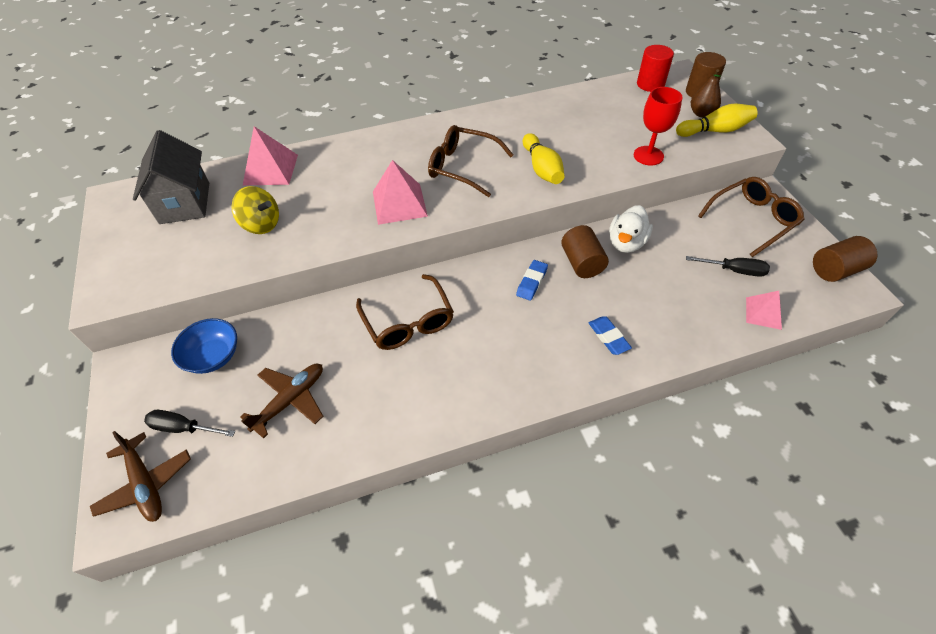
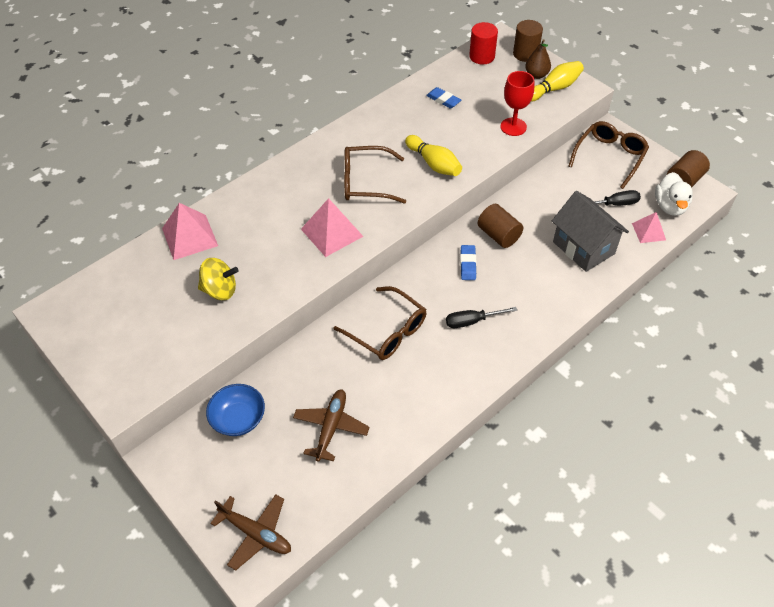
camera: 25 degrees left, 0 degrees up
grey house [133,130,209,224] -> grey house moved to [552,191,629,272]
black screwdriver [144,410,235,437] -> black screwdriver moved to [446,307,517,328]
blue eraser [589,316,632,355] -> blue eraser moved to [426,87,461,108]
white duck [609,205,653,253] -> white duck moved to [655,172,693,216]

